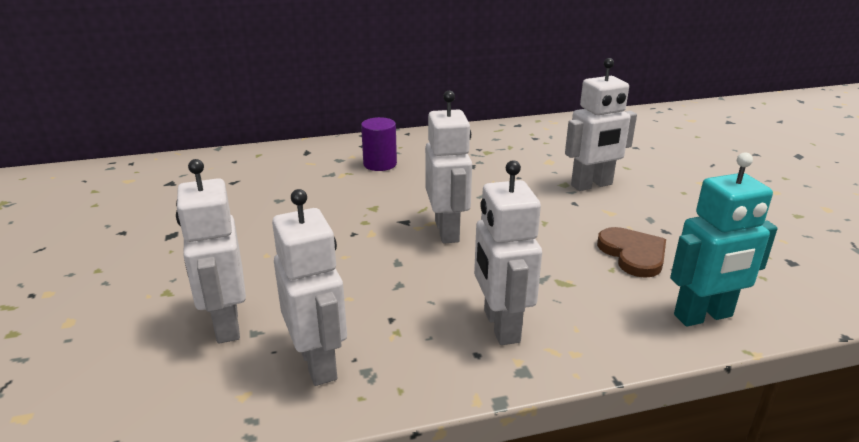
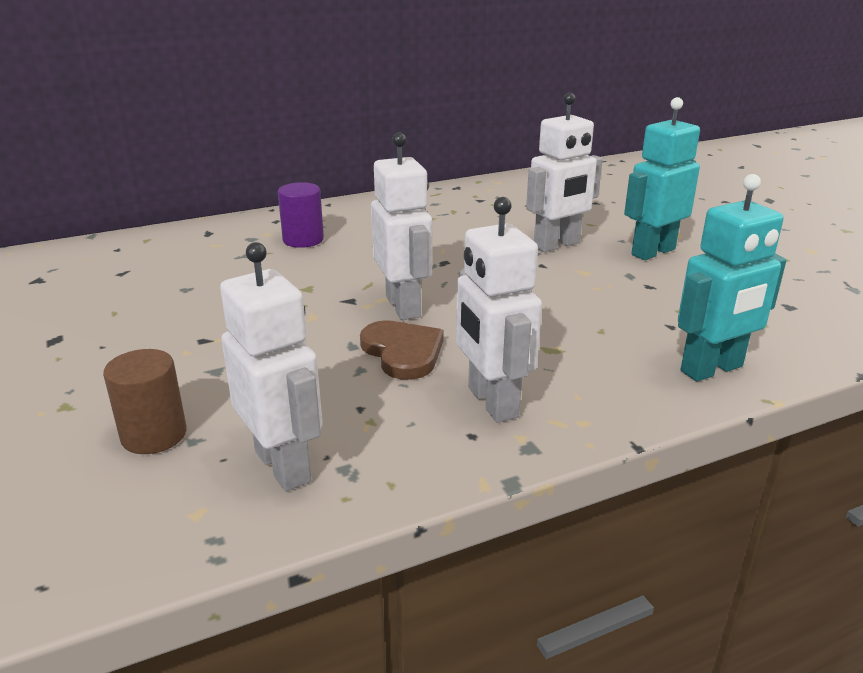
camera: 10 degrees left, 0 degrees up
white robot [176,159,246,344] -> brown cylinder [103,349,187,454]
brown heart [597,227,666,278] -> brown heart moved to [360,320,444,380]
none -> turquoise robot [624,97,700,260]

